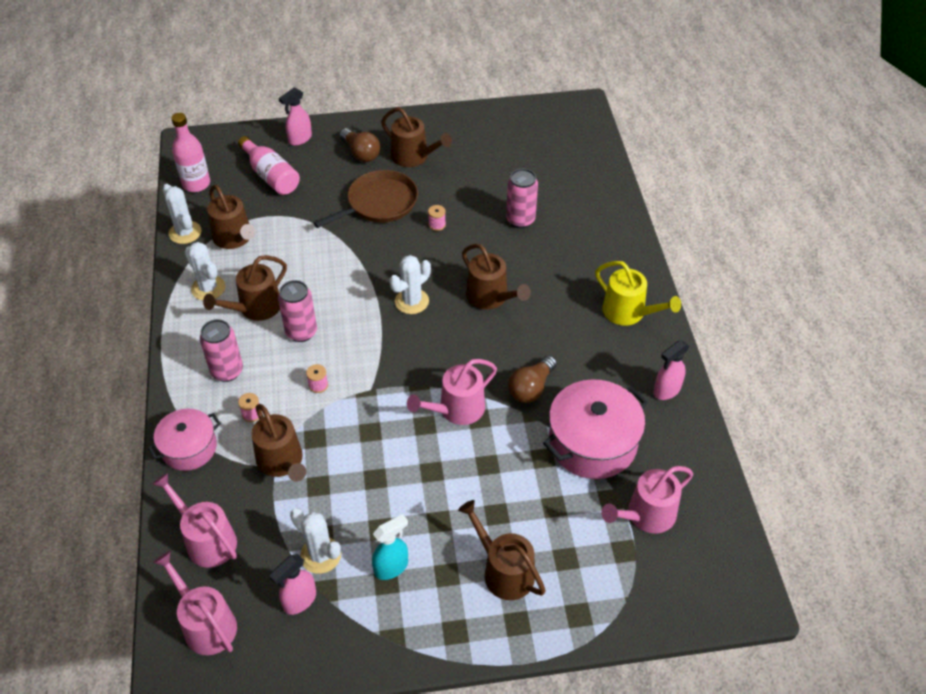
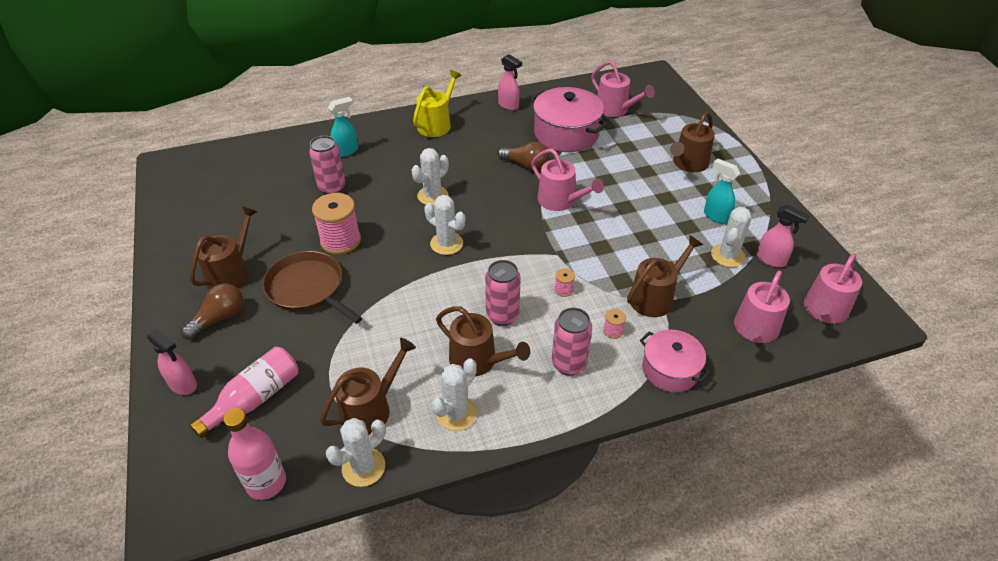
camera: 100 degrees left, 5 degrees down
pink spool [428,205,446,231] -> pink spool [312,193,361,254], size x2.28
brown watering can [462,244,531,309] -> white cactus [411,148,449,206]
none -> turquoise spray bottle [328,97,358,157]

